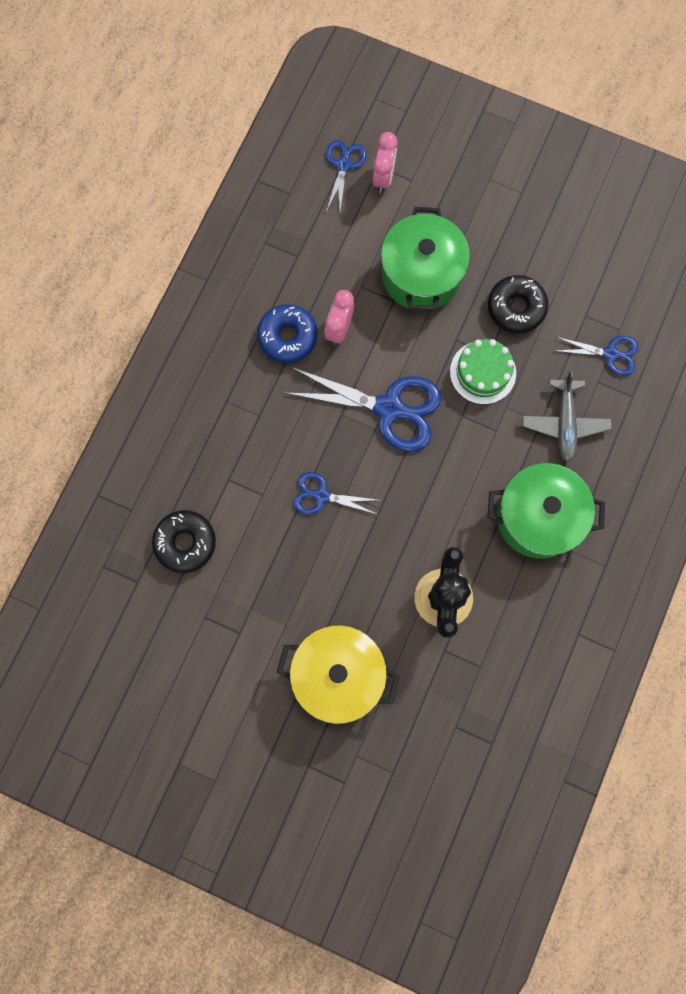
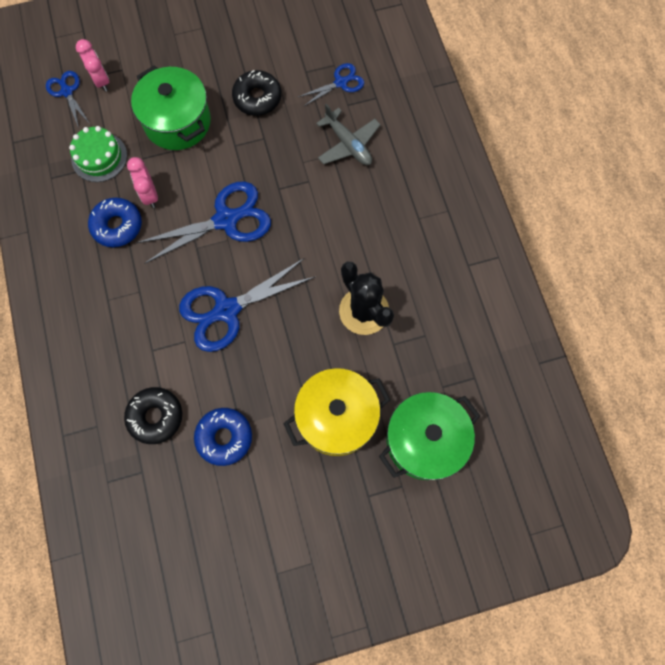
camera: 40 degrees left, 5 degrees down
blue scissors [293,472,377,514] -> blue scissors [179,258,315,352], size x1.83
green cake [450,339,516,404] -> green cake moved to [69,126,127,182]
green pot [487,463,605,558] -> green pot moved to [379,392,480,480]
none -> blue donut [194,408,252,466]

